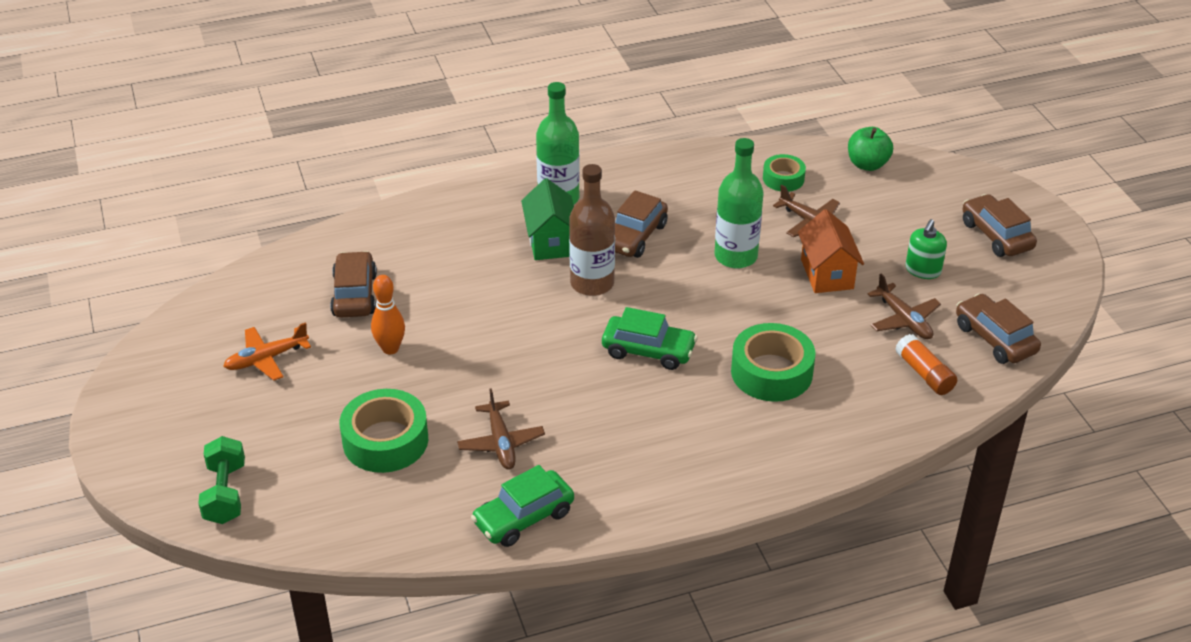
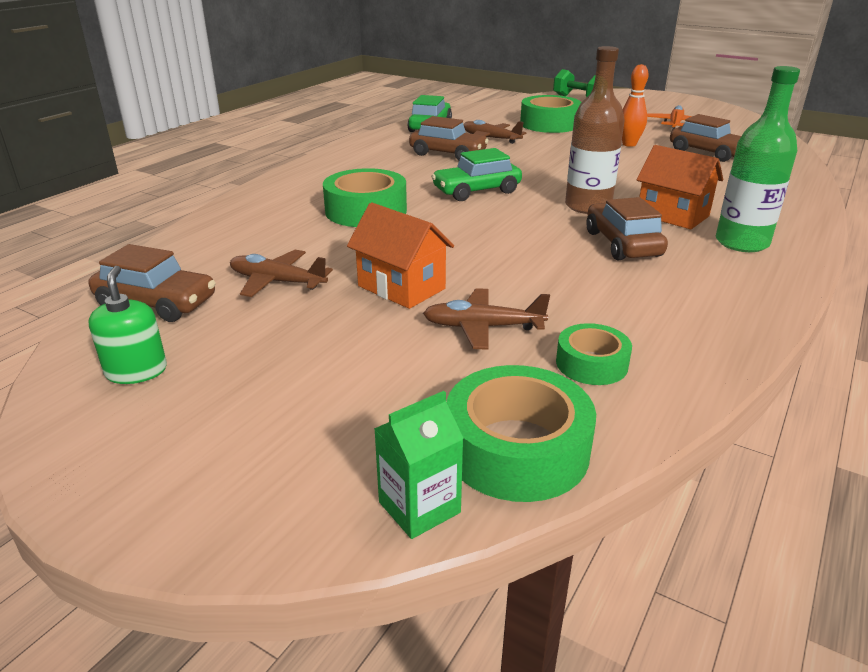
camera: 140 degrees right, 10 degrees down
green house [521,178,574,260] -> orange house [636,145,723,229]
green bottle [714,138,764,268] -> none
green apple [848,127,893,171] -> green tape [446,365,596,502]
orange glue stick [895,334,957,395] -> none
green soap dispenser [906,219,947,279] -> green soap dispenser moved to [89,266,167,384]
brown car [963,194,1037,257] -> brown car moved to [409,116,489,160]
none -> green carton [374,391,464,539]

